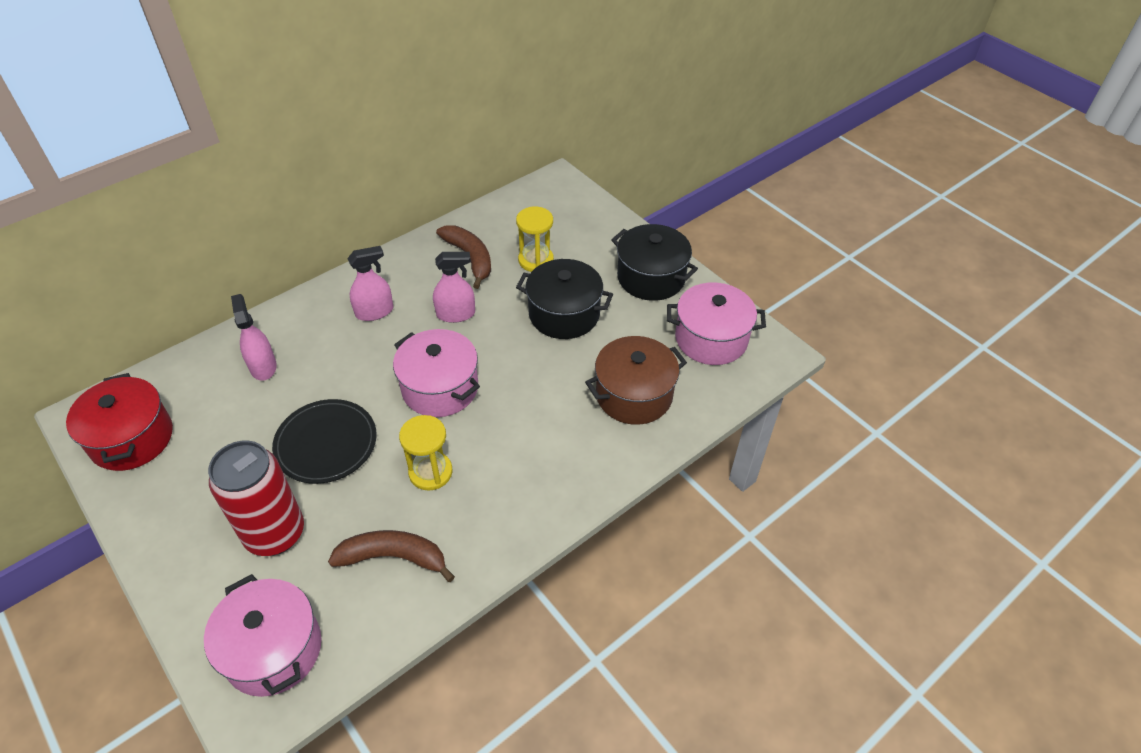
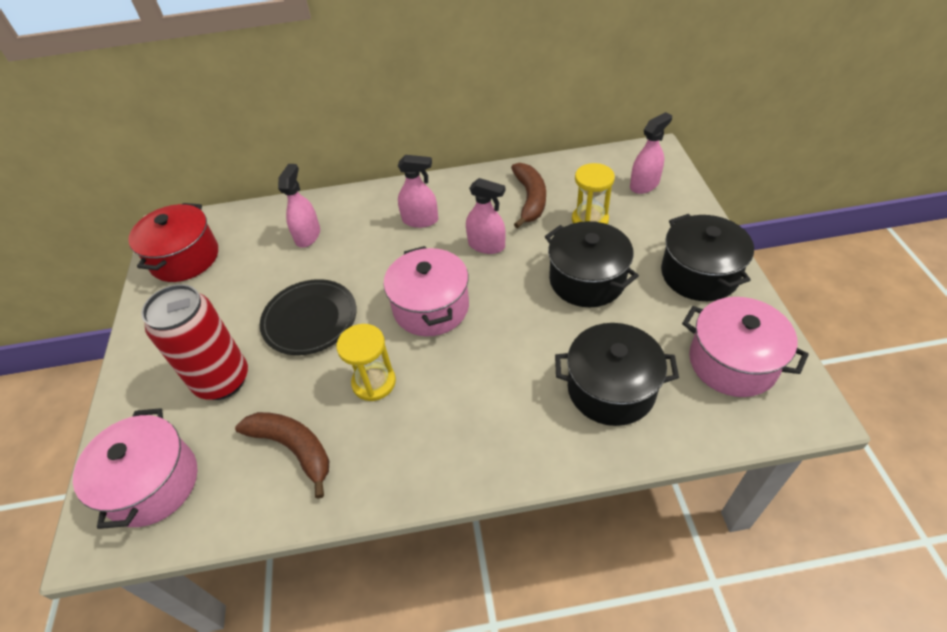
camera: 35 degrees right, 0 degrees up
brown pot [585,336,687,425] -> black pot [555,323,679,426]
none -> pink spray bottle [630,112,672,194]

